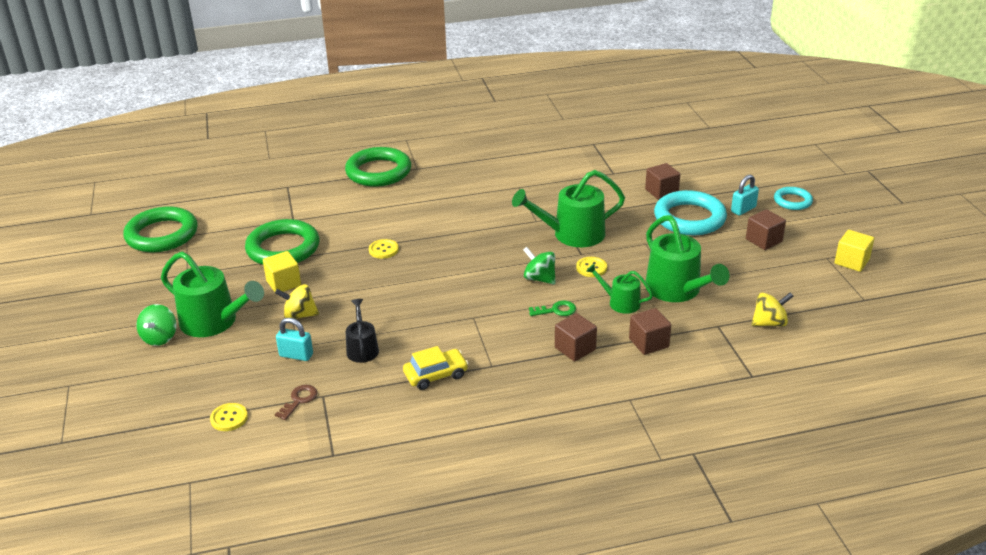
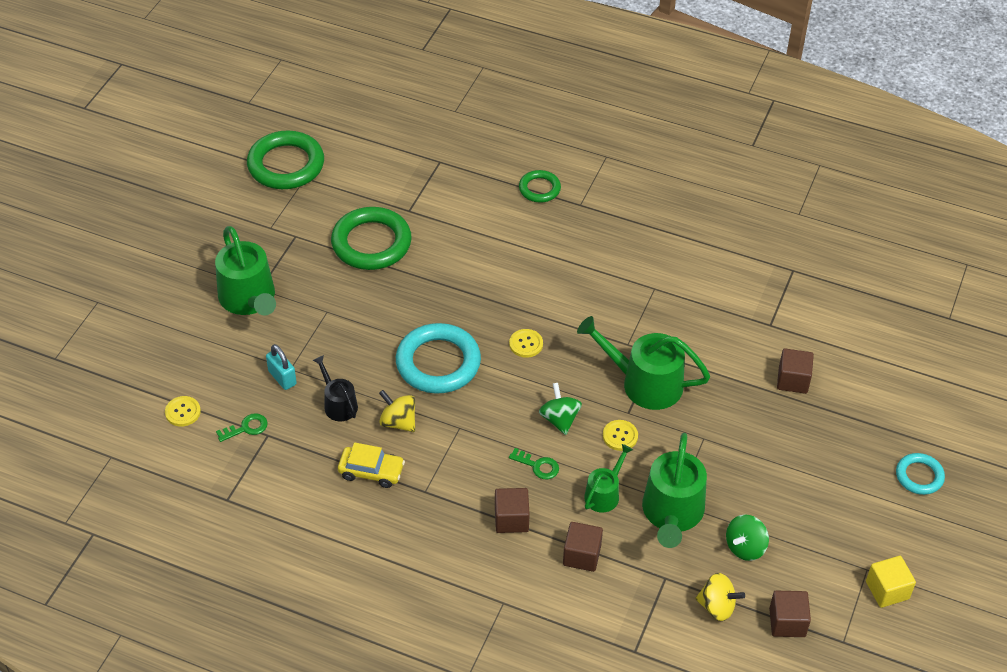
camera: 35 degrees right, 15 degrees up
green spinning top [137,304,177,346] -> green spinning top moved to [726,514,769,561]
yellow cube [263,251,301,292] -> none
yellow spinning top [275,284,319,319] -> yellow spinning top moved to [379,390,415,432]
brown key [275,385,318,420] -> green key [216,413,268,442]
green ring [345,147,411,187] -> green ring [519,170,561,202], size x0.54
black watering can [346,299,379,363] -> black watering can turned 60 degrees counterclockwise [312,355,358,421]
yellow button [369,239,399,259] -> yellow button moved to [509,329,543,358]
green watering can [586,264,653,314] -> green watering can turned 60 degrees clockwise [584,444,633,513]
turquoise ring [654,190,727,235] -> turquoise ring moved to [396,323,481,394]
turquoise padlock [731,174,759,216] -> none
brown cube [746,209,786,250] -> brown cube moved to [769,591,811,637]

